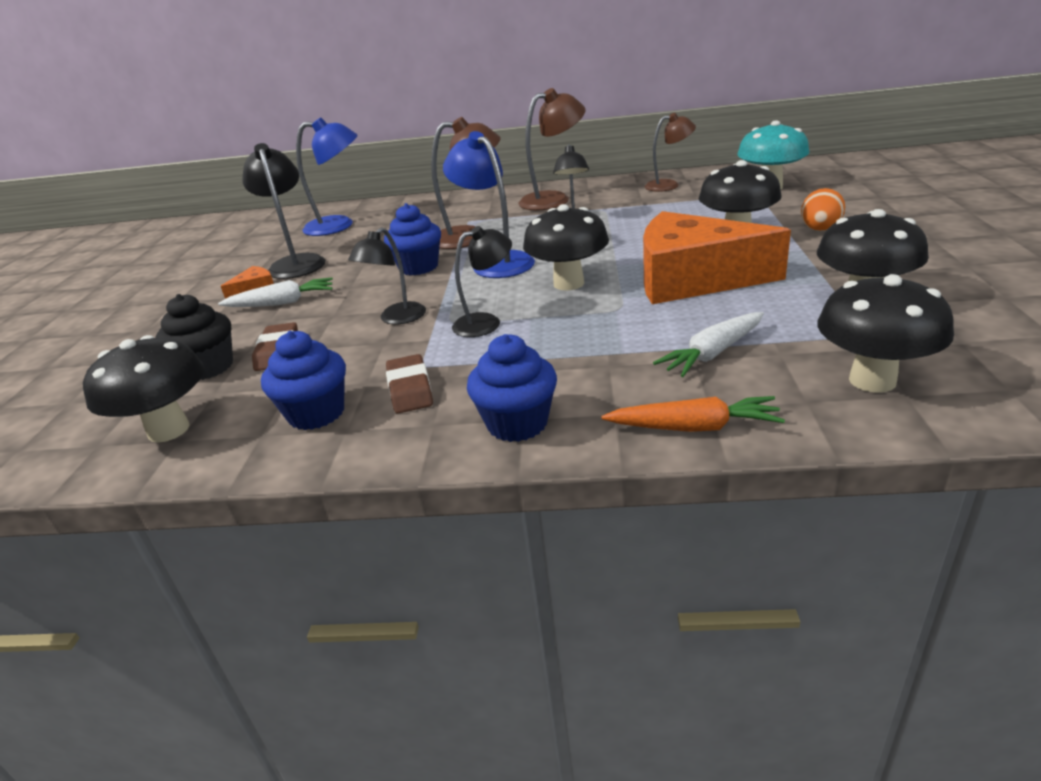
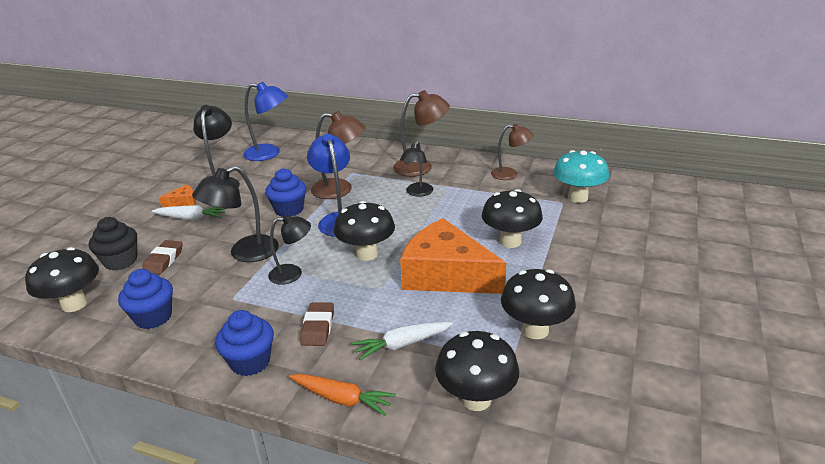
camera: 15 degrees right, 0 degrees up
black lamp [348,227,426,324] -> black lamp [192,166,279,262], size x1.51
brown eraser [386,354,433,414] -> brown eraser moved to [300,302,334,346]
orange egg [801,188,845,231] -> none

